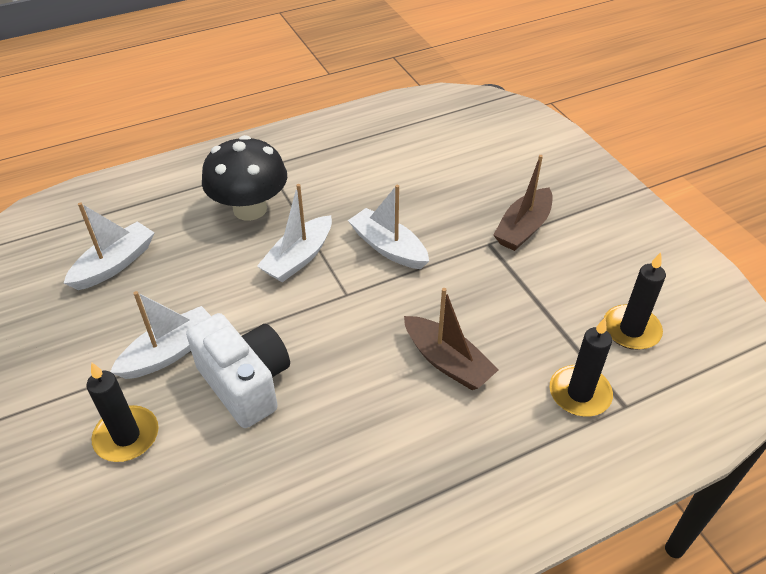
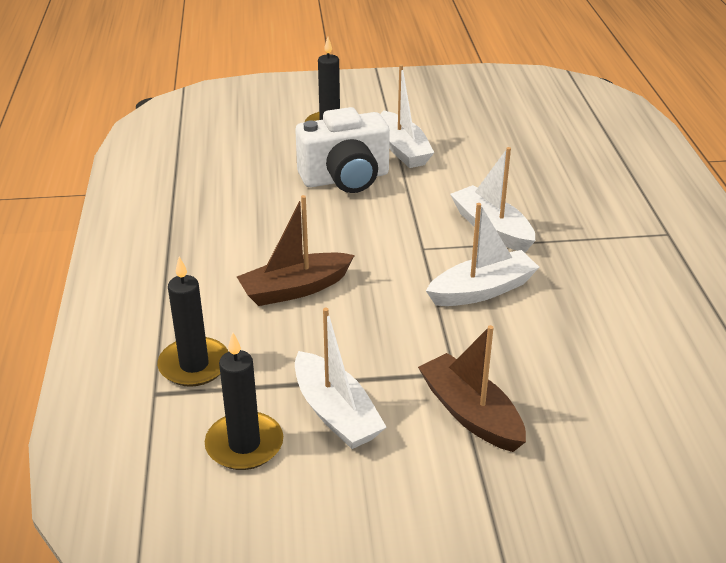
camera: 110 degrees right, 10 degrees down
white boat [64,202,155,290] -> white boat moved to [295,308,386,449]
black mushroom [202,135,287,221] -> none

